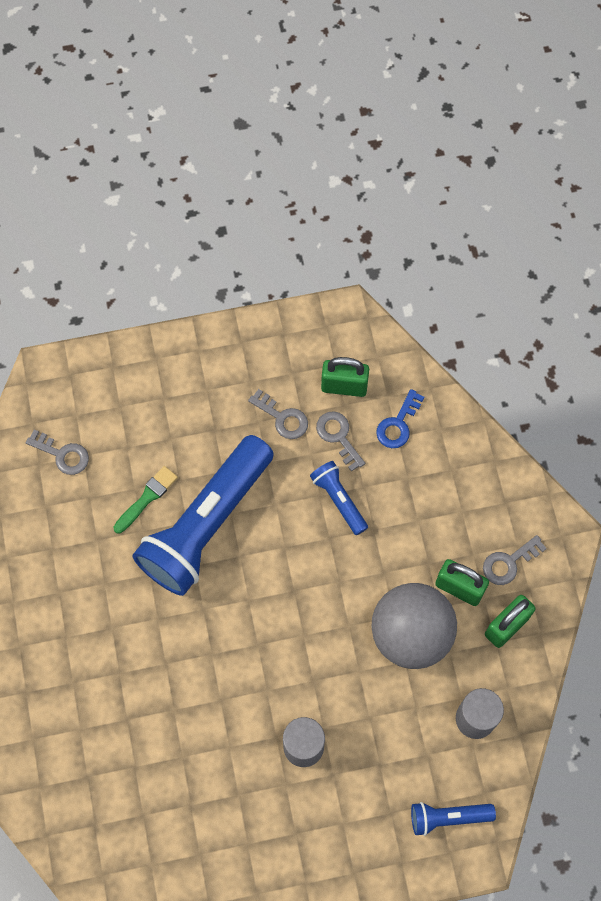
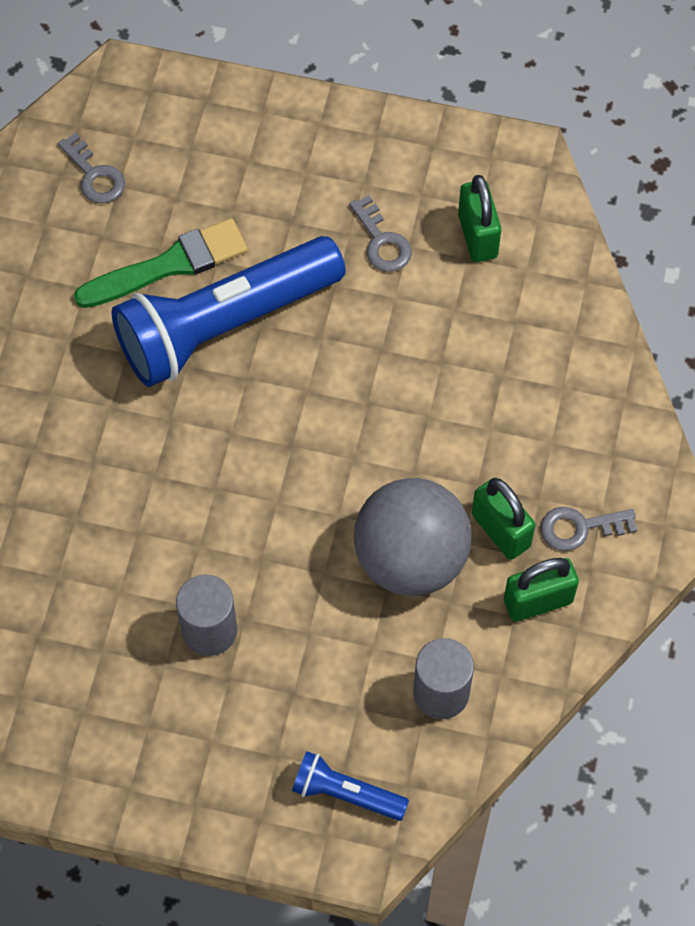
camera: 25 degrees right, 5 degrees down
green brush [113,466,178,533] -> green brush [74,218,248,308], size x1.61
blue flashlight [310,461,368,535] -> none
grey key [316,411,365,472] -> none
green padlock [321,357,369,397] -> green padlock turned 45 degrees clockwise [458,175,501,262]
blue key [376,389,424,448] -> none

